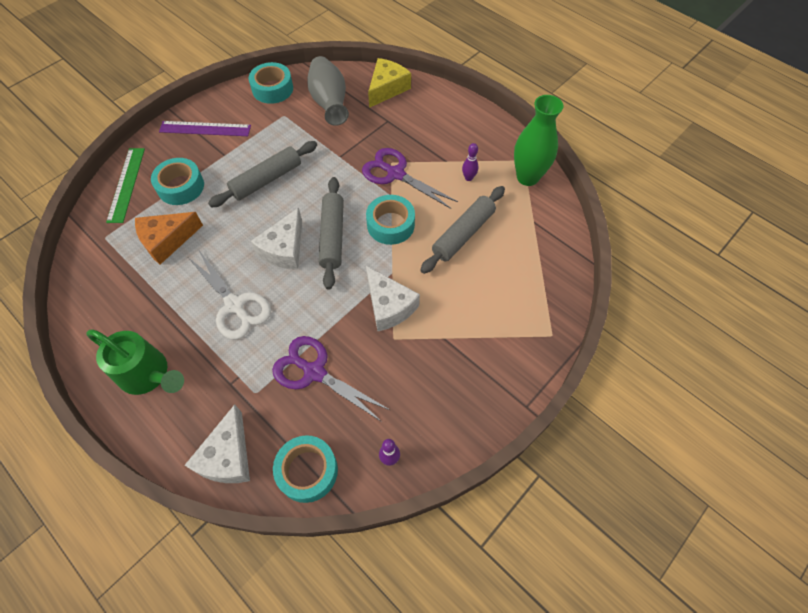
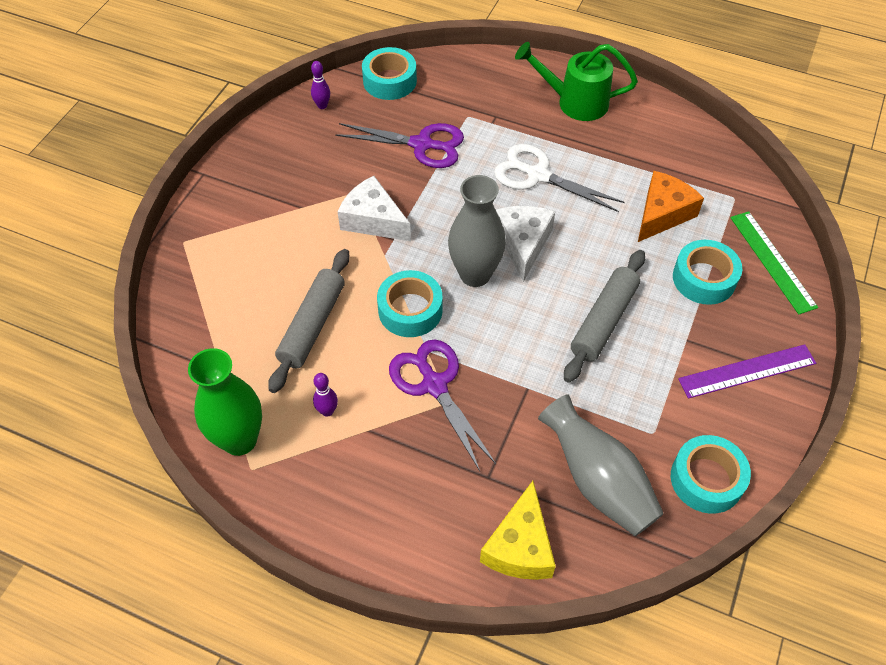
camera: 160 degrees right, 5 degrees down
white cheese [184,404,250,483] -> none
grey rolling pin [318,177,344,290] -> grey vase [448,175,506,287]
purple scissors [362,148,458,209] -> purple scissors turned 135 degrees counterclockwise [389,340,496,471]

